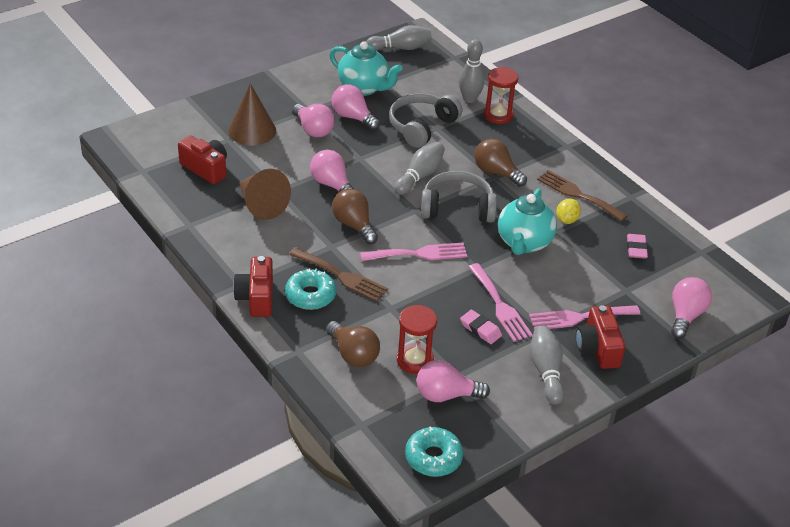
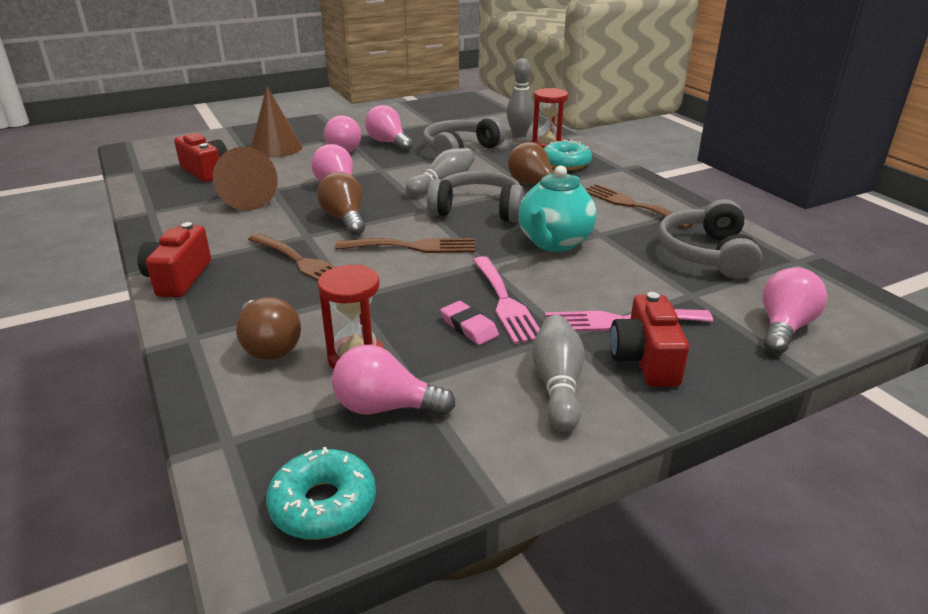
camera: 10 degrees right, 10 degrees down
turquoise donut [285,268,336,310] -> turquoise donut moved to [543,140,592,170]
turquoise teapot [330,41,402,96] -> none
pink fork [360,243,467,261] -> brown fork [335,238,475,253]
grey bowling pin [366,25,432,50] -> none
yellow lemon [556,198,581,224] -> none
pink eraser [627,234,648,259] -> grey headphones [658,199,762,279]

